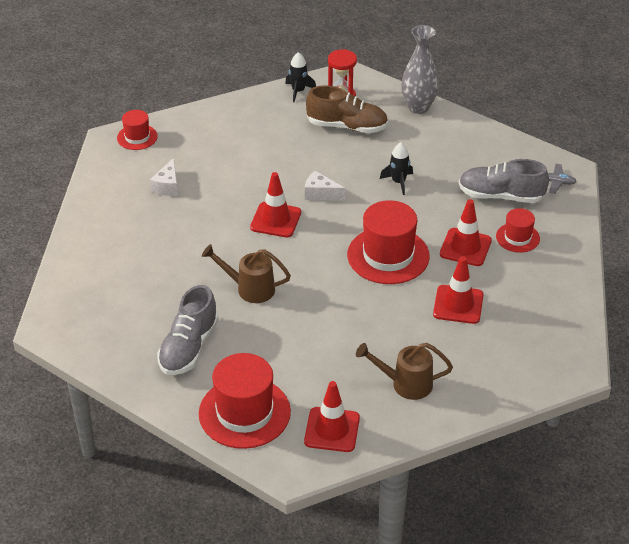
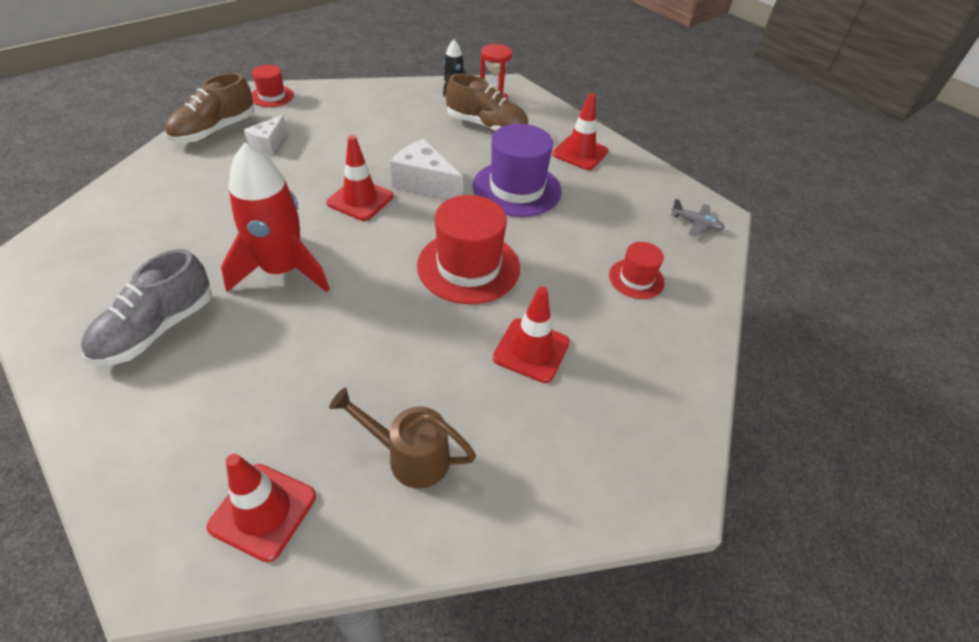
camera: 10 degrees right, 5 degrees up
red hat [199,353,291,449] -> none
brown watering can [202,244,291,303] -> red rocket [221,142,330,292]
white cheese [305,171,345,201] -> white cheese [390,139,463,199], size x1.59
black rocket [380,142,413,195] -> purple hat [473,124,562,217]
grey vase [401,25,439,114] -> none
red traffic cone [440,199,492,266] -> red traffic cone moved to [552,93,609,170]
grey shoe [459,159,549,203] -> none
none -> brown shoe [165,72,255,143]

